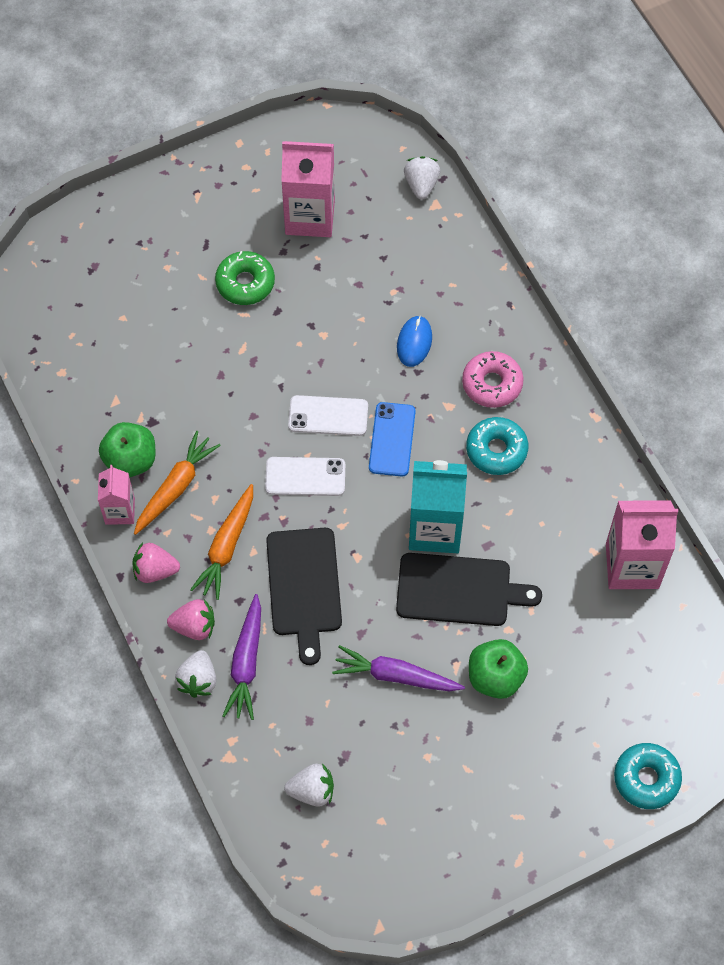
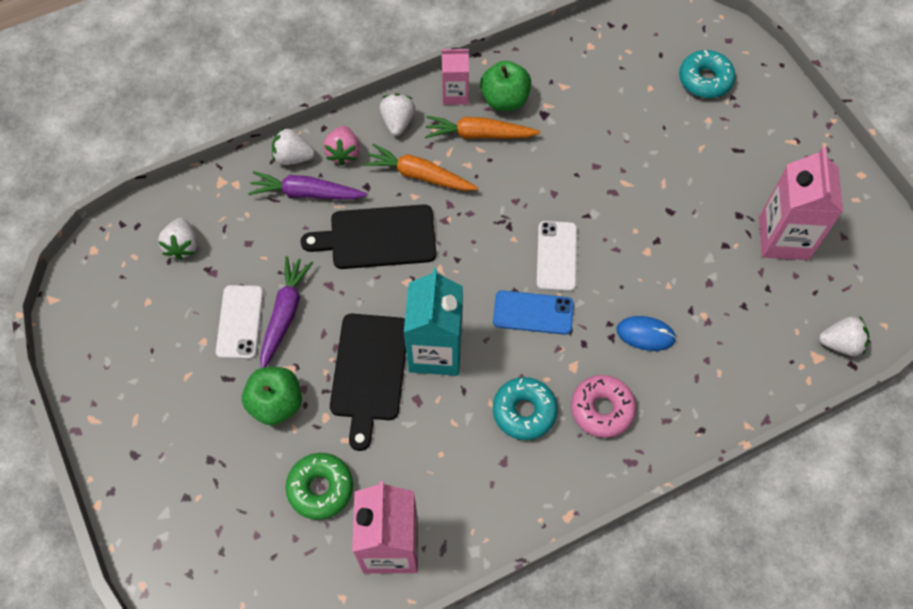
camera: 90 degrees right, 0 degrees up
pink strawberry [132,542,180,583] -> white strawberry [380,93,415,136]
orange carrot [134,431,221,535] -> orange carrot turned 150 degrees clockwise [425,116,541,139]
green donut [215,251,275,305] -> green donut moved to [286,453,353,520]
white phone [265,457,346,496] -> white phone moved to [216,285,264,359]
turquoise donut [614,743,682,809] -> turquoise donut moved to [679,50,736,98]

